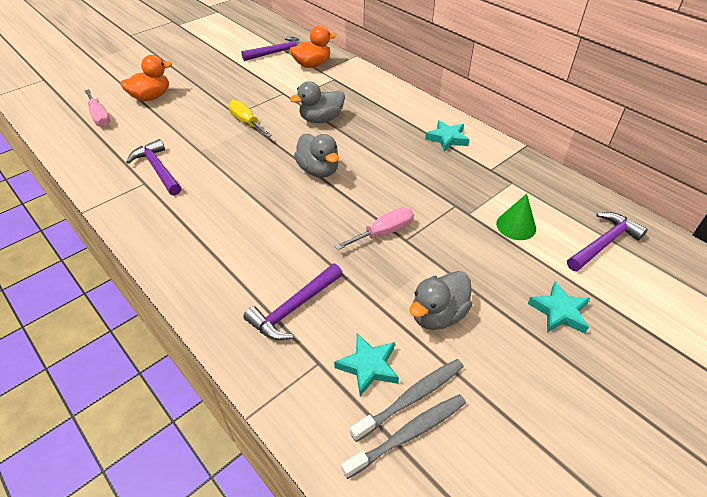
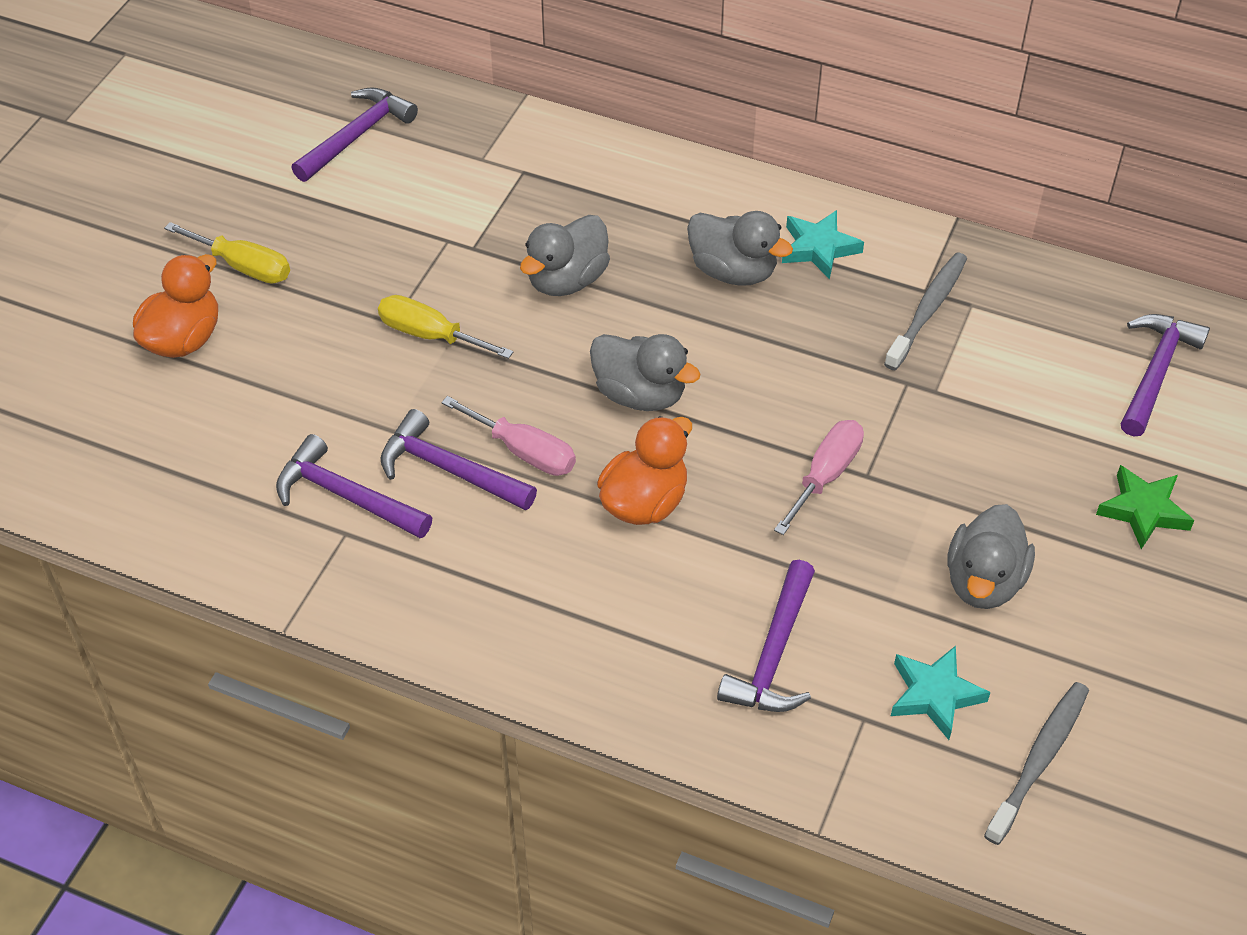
camera: 25 degrees left, 5 degrees up
pink screwdriver [85,89,110,127] -> pink screwdriver moved to [441,396,576,476]
orange duck [290,25,336,68] -> orange duck moved to [597,416,692,525]
grey toothbrush [350,359,464,442] -> grey toothbrush moved to [884,253,967,370]
green cone [496,194,536,240] -> none
turquoise star [528,281,590,333] -> green star [1096,465,1194,549]
none -> yellow screwdriver [164,222,290,284]
none -> purple hammer [380,409,537,511]
none -> grey duck [687,211,793,286]

